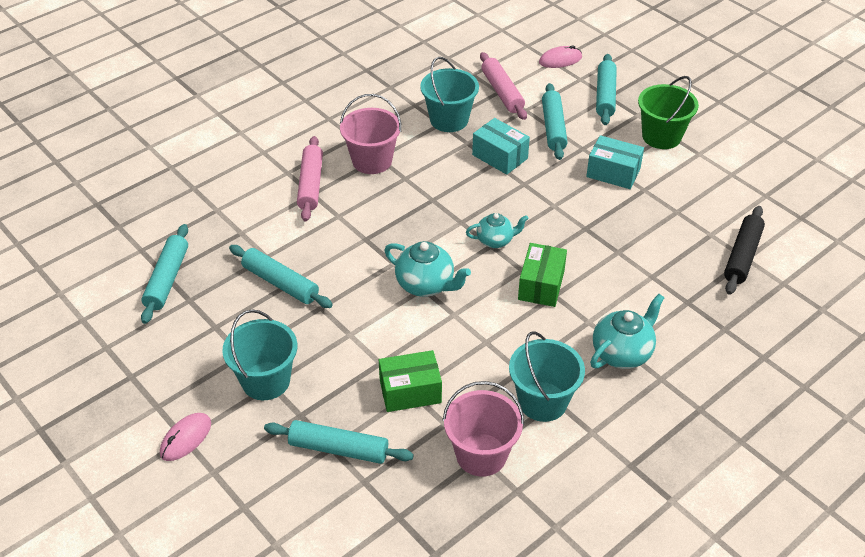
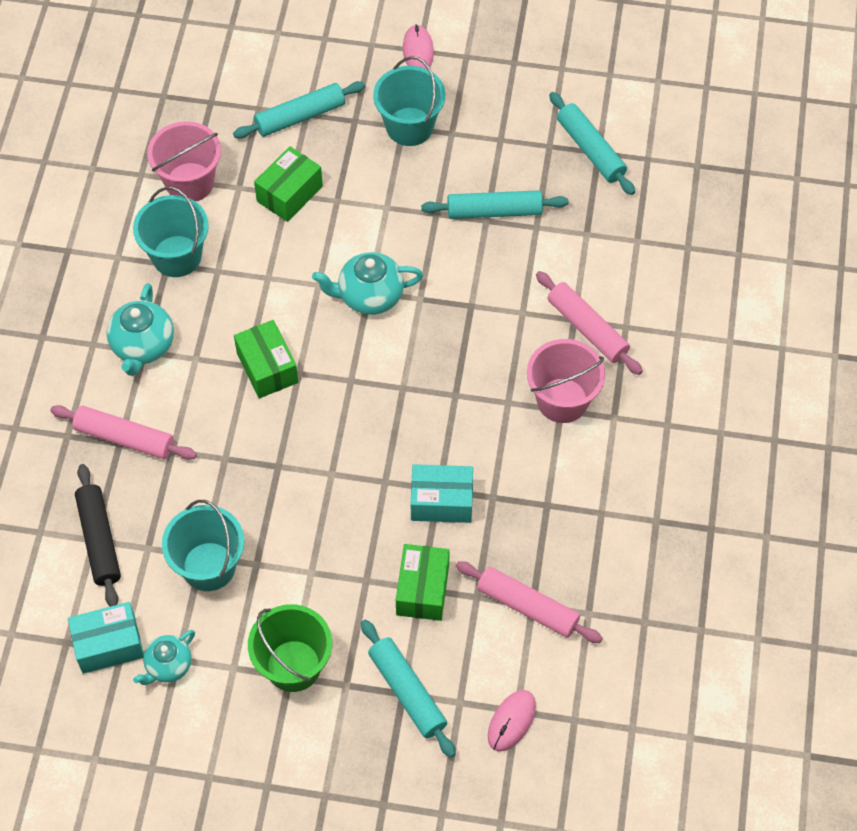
camera: 140 degrees right, 15 degrees up
turquoise bucket [420,57,479,132] -> turquoise bucket moved to [162,500,244,591]
turquoise teapot [466,213,529,248] -> turquoise teapot moved to [133,630,195,685]
turquoise rolling pin [542,83,568,160] -> green box [396,544,450,621]
turquoise box [586,135,644,189] -> turquoise box moved to [68,602,144,674]
none -> pink rolling pin [50,405,197,460]

